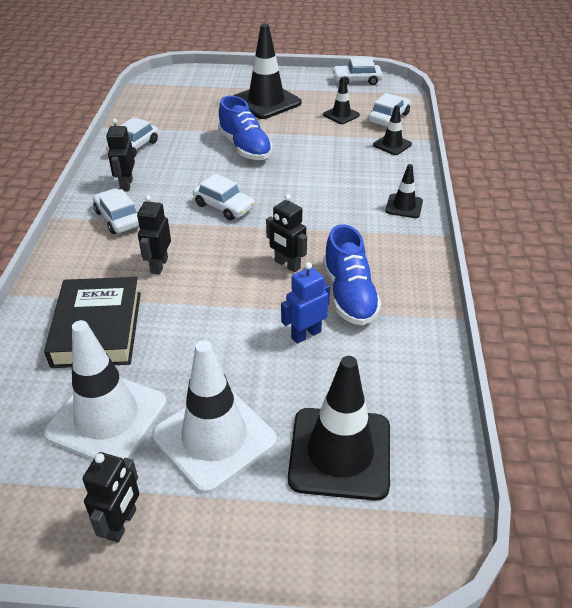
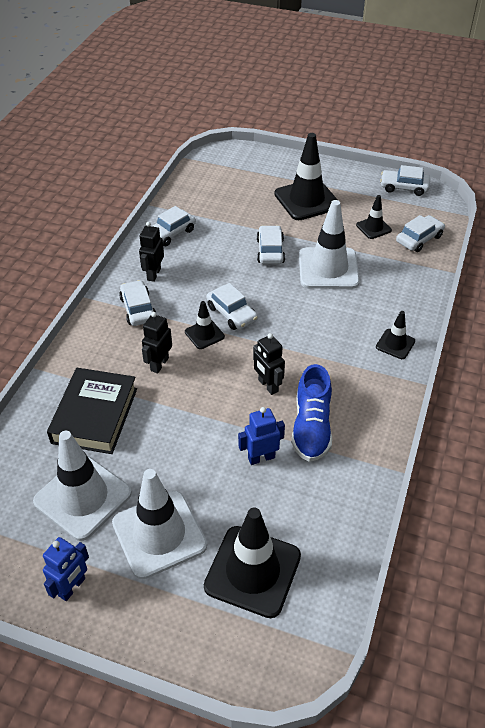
camera: 15 degrees right, 5 degrees up
black robot [82,452,139,543] -> blue robot [43,537,89,601]
blue shoe [218,96,273,160] -> white car [257,225,285,264]
black traffic cone [373,105,412,155] -> black traffic cone moved to [185,301,225,349]
none -> white traffic cone [299,200,360,289]

